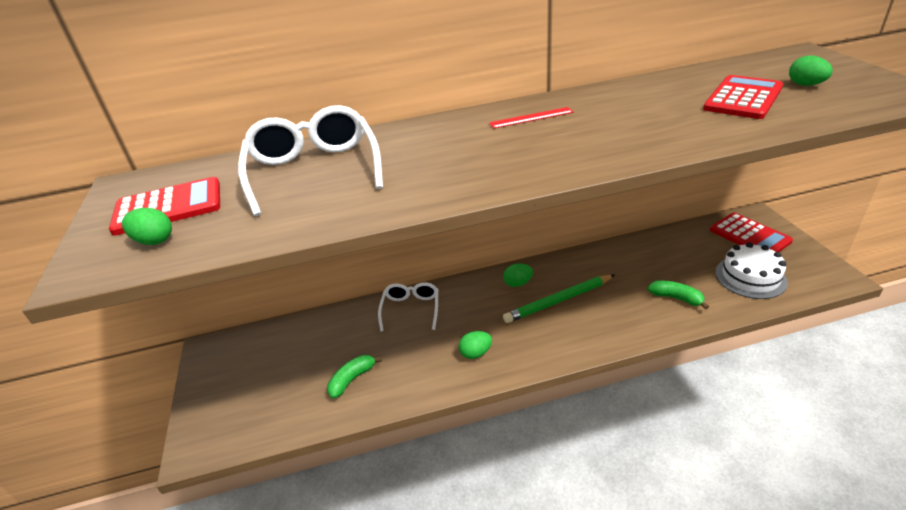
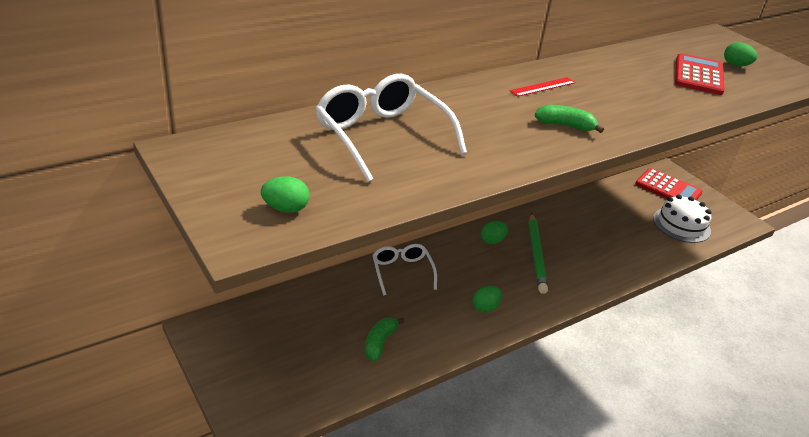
camera: 25 degrees left, 0 degrees up
red calculator [109,177,220,236] -> none
green pencil [503,275,615,323] -> green pencil turned 45 degrees counterclockwise [529,213,548,294]
green banana [648,281,709,310] -> green banana moved to [535,105,604,133]

